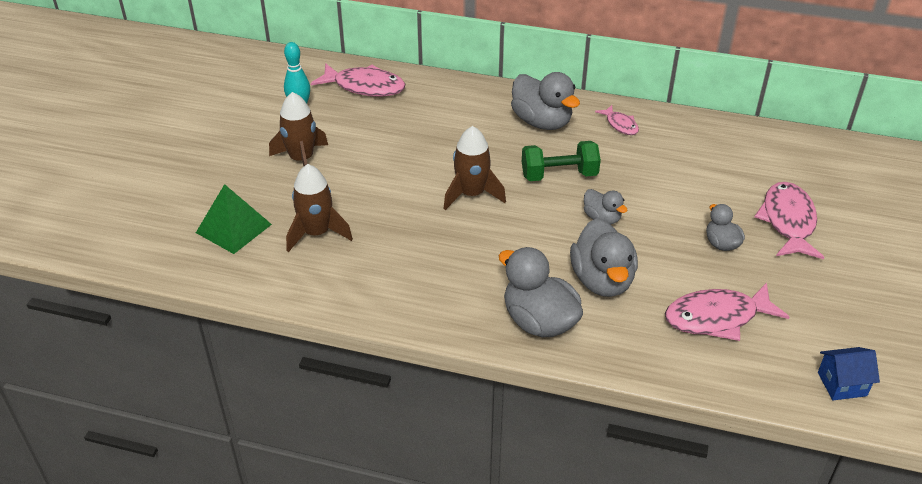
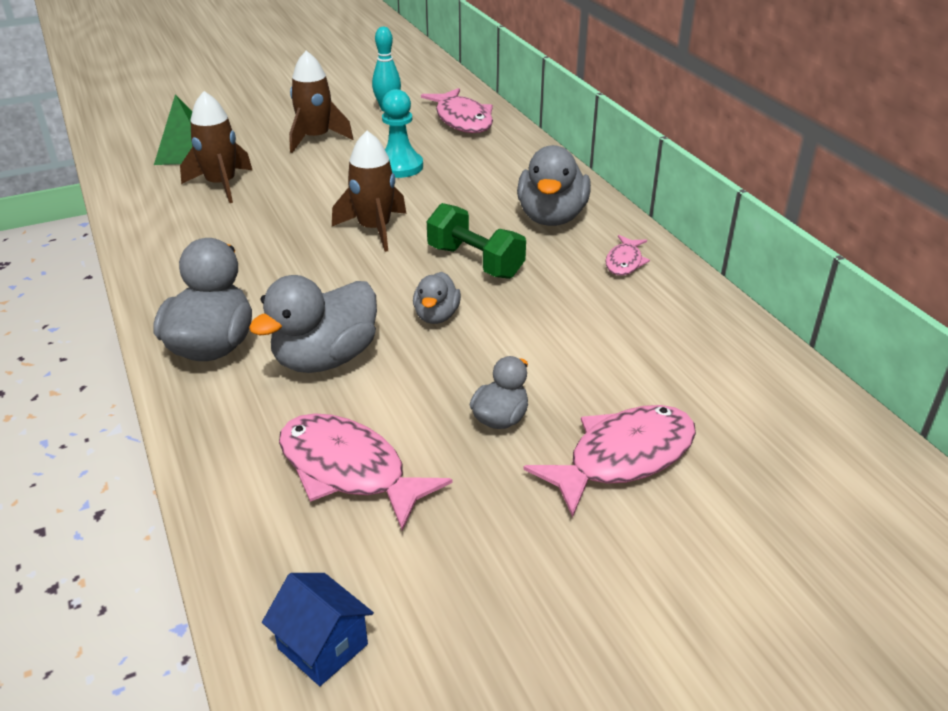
camera: 50 degrees right, 5 degrees down
none -> turquoise pawn [382,89,423,178]

